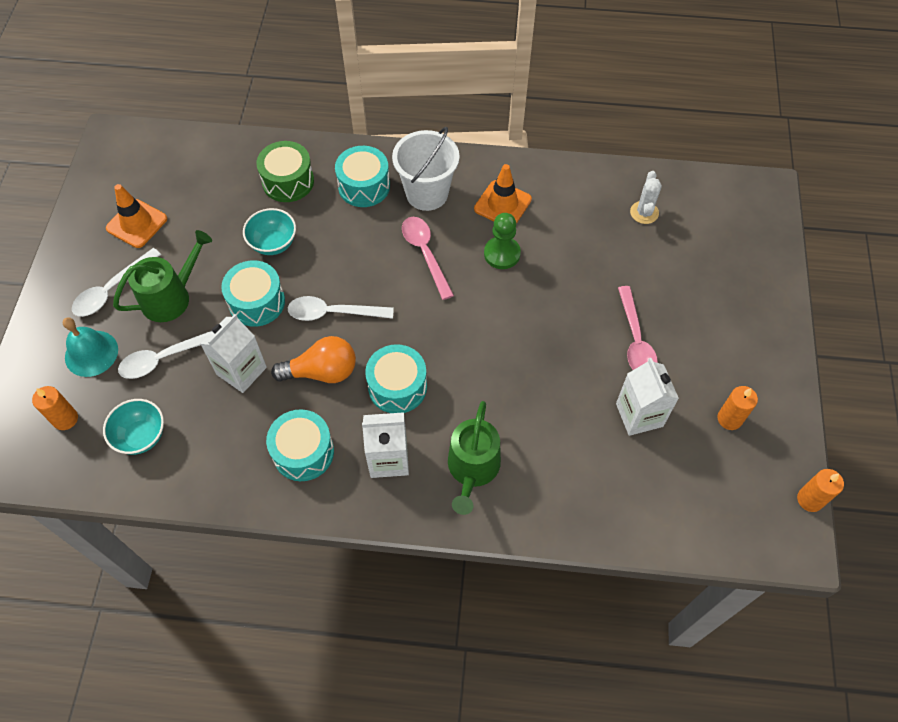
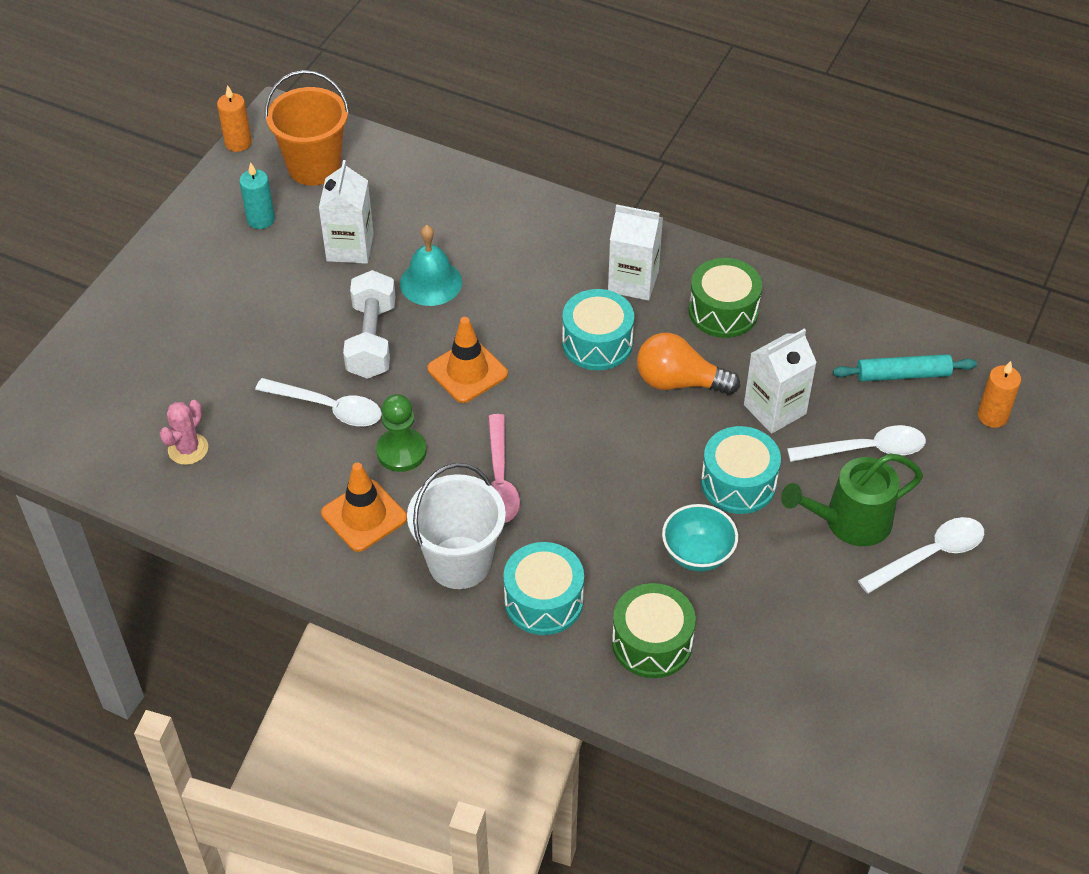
camera: 160 degrees left, 10 degrees down
turquoise bell [63,317,118,377] -> turquoise bell moved to [400,225,462,306]
turquoise bowl [103,399,164,455] -> turquoise rolling pin [833,354,977,382]
orange traffic cone [106,184,167,248] -> orange traffic cone moved to [427,317,508,403]
turquoise drum [266,409,334,481] -> green drum [689,258,762,338]
white spoon [288,296,394,321] -> white spoon moved to [255,378,382,426]
green watering can [448,401,501,515] -> none
pink spoon [618,286,658,370] -> none
white cactus [630,171,662,224] -> pink cactus [159,400,208,465]
orange candle [717,386,758,430] -> turquoise candle [239,162,275,229]
none -> orange bucket [265,70,350,186]
none -> white dumbbell [343,270,395,379]

